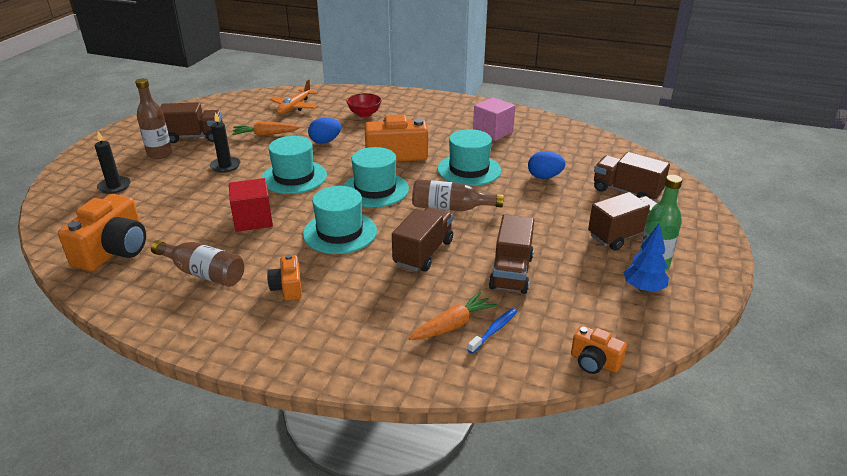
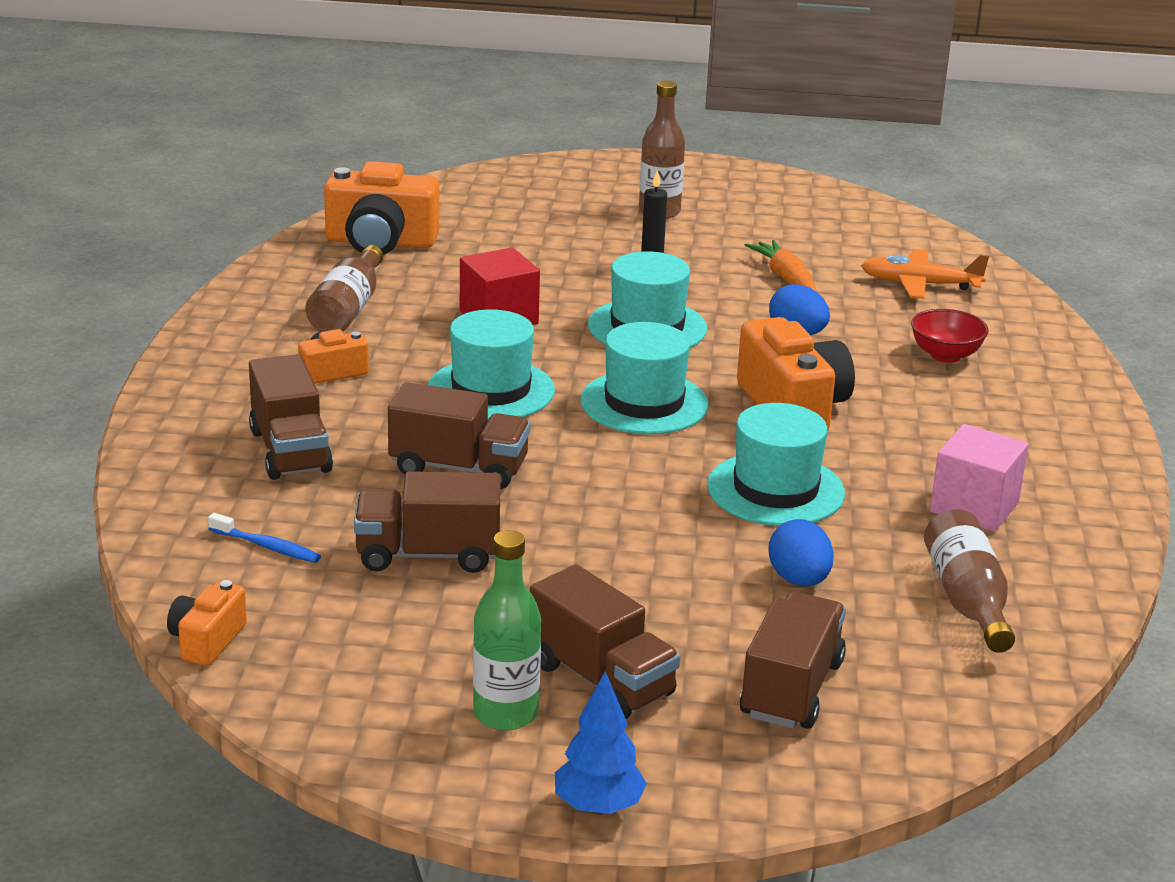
camera: 75 degrees right, 5 degrees down
black candle [95,131,131,194] -> none
brown truck [160,102,223,143] -> brown truck moved to [249,354,333,480]
orange carrot [409,292,497,340] -> none
brown bottle [412,179,504,211] -> brown bottle moved to [924,509,1015,653]
blue tree [623,223,669,292] -> blue tree moved to [555,671,647,815]

